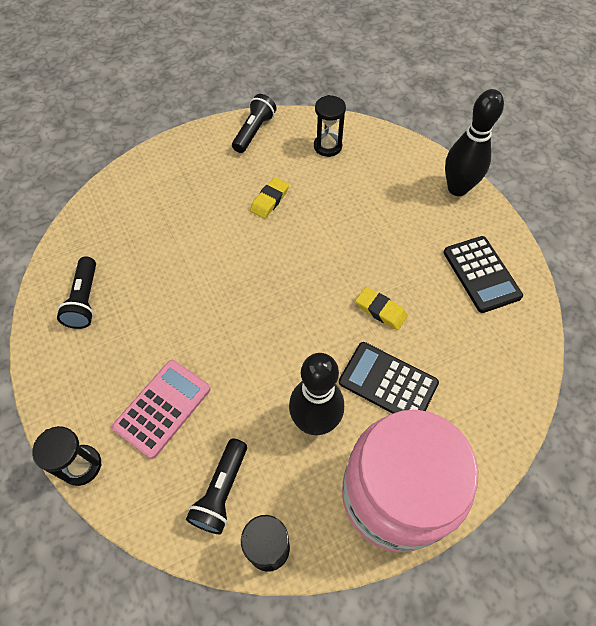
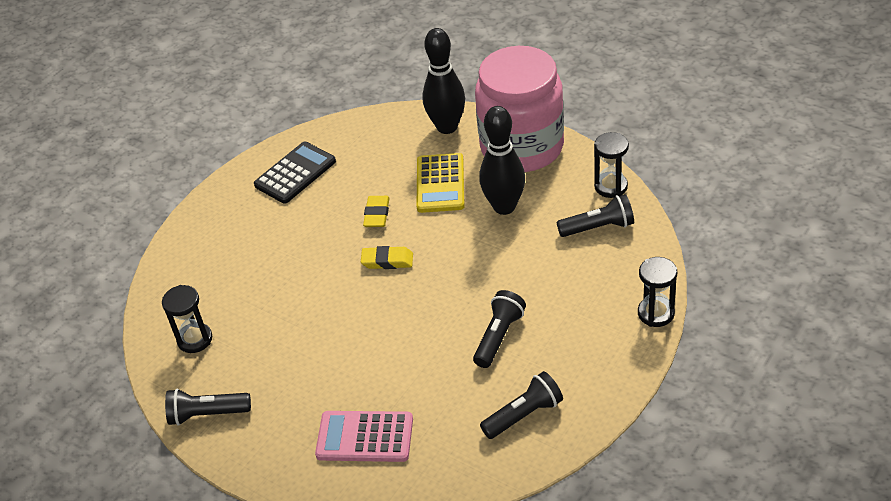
camera: 115 degrees left, 15 degrees down
pink calculator [112,360,211,459] -> pink calculator moved to [315,411,413,462]
yellow eraser [250,177,289,219] -> yellow eraser moved to [361,246,413,269]
black calculator [339,342,439,414] -> yellow calculator [416,153,465,213]
black bowling pin [445,89,504,196] -> black bowling pin moved to [422,28,465,134]
none -> black flashlight [473,290,526,368]

